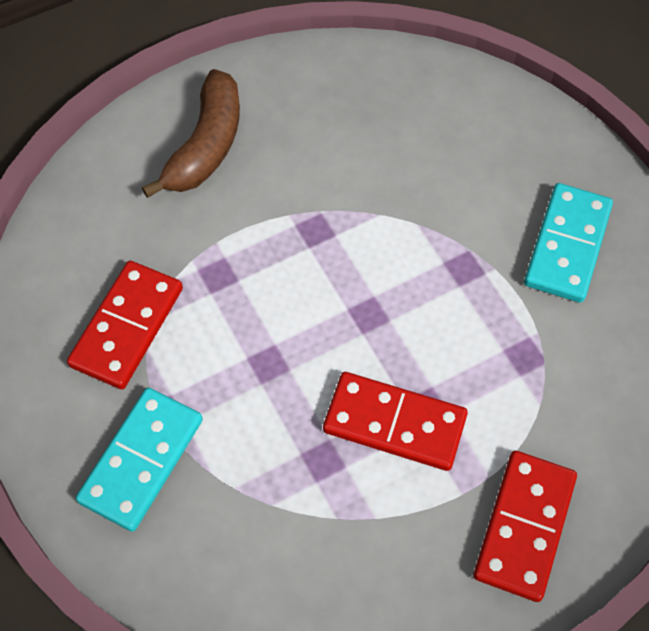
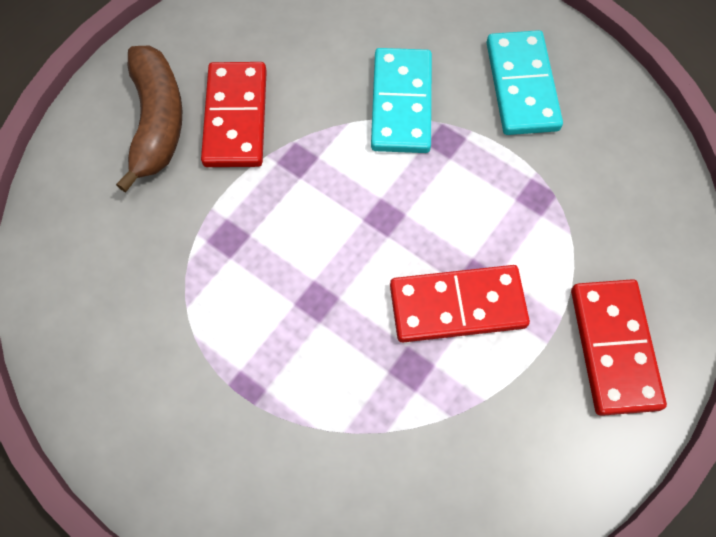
camera: 25 degrees left, 5 degrees up
red domino [67,261,183,389] -> red domino moved to [201,62,267,167]
turquoise domino [76,388,203,532] -> turquoise domino moved to [371,48,432,153]

